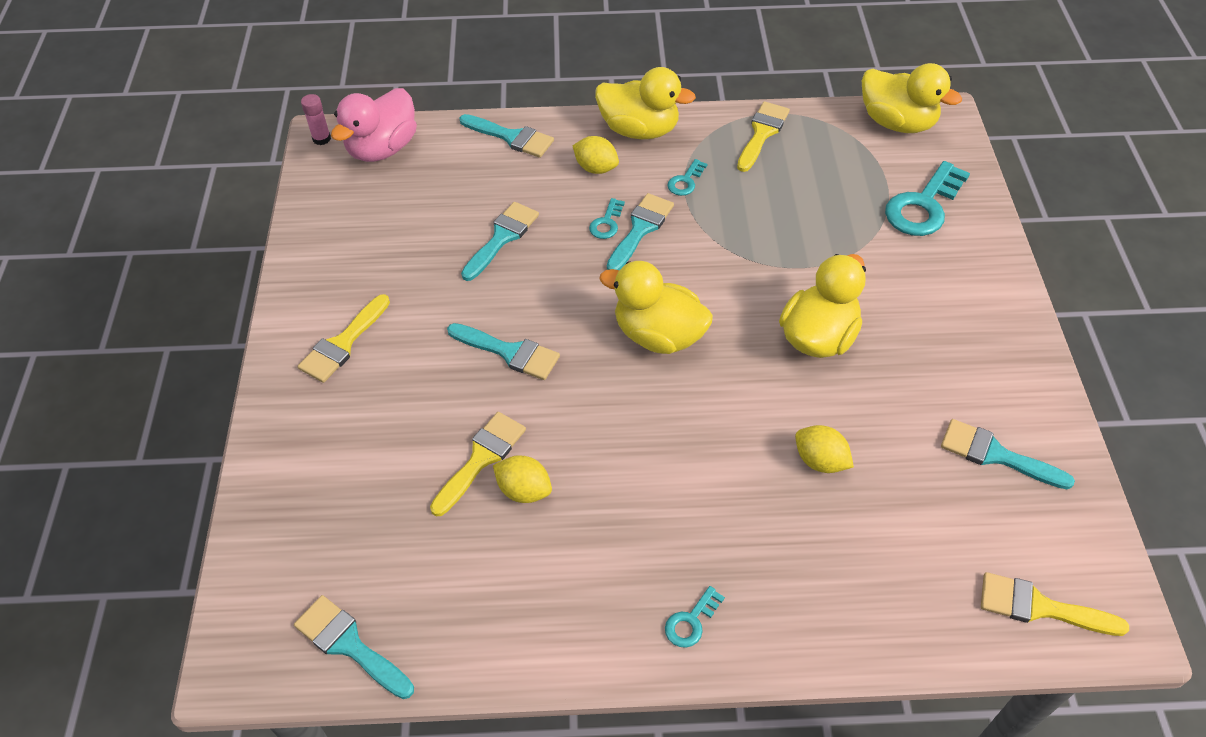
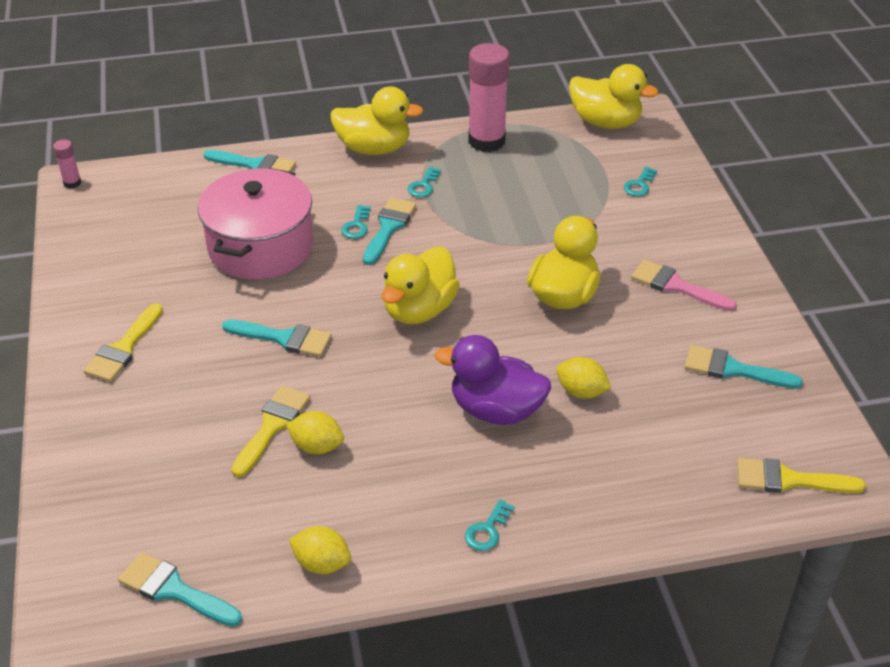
camera: 10 degrees left, 10 degrees down
pink duck [331,88,417,162] -> none
turquoise brush [461,202,539,281] -> pink pot [198,168,313,280]
yellow lemon [572,136,619,174] -> yellow lemon moved to [289,526,351,574]
yellow duck [600,261,713,354] -> yellow duck turned 75 degrees counterclockwise [381,247,460,324]
yellow brush [737,101,790,172] -> pink glue stick [468,43,510,152]
turquoise key [885,161,970,236] -> turquoise key [624,167,657,196], size x0.49
none -> purple duck [435,335,551,425]
none -> pink brush [631,259,737,311]

